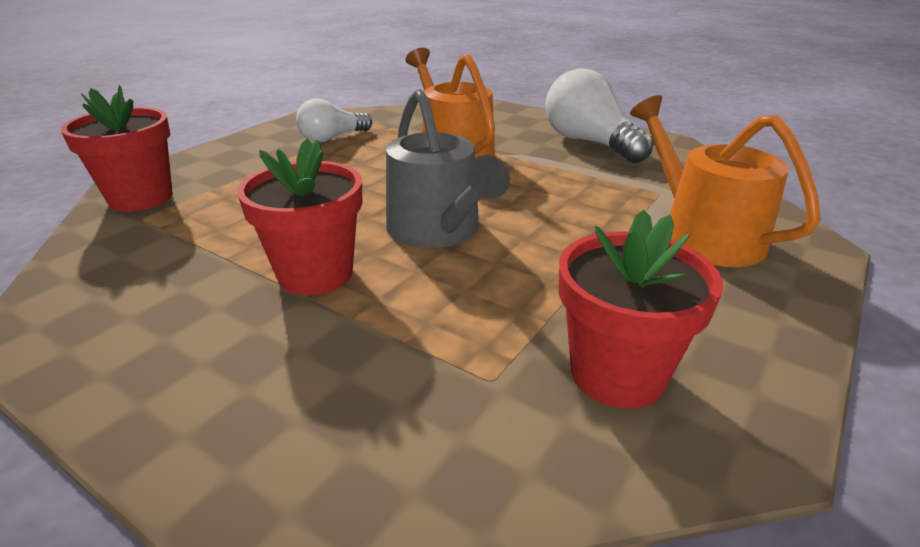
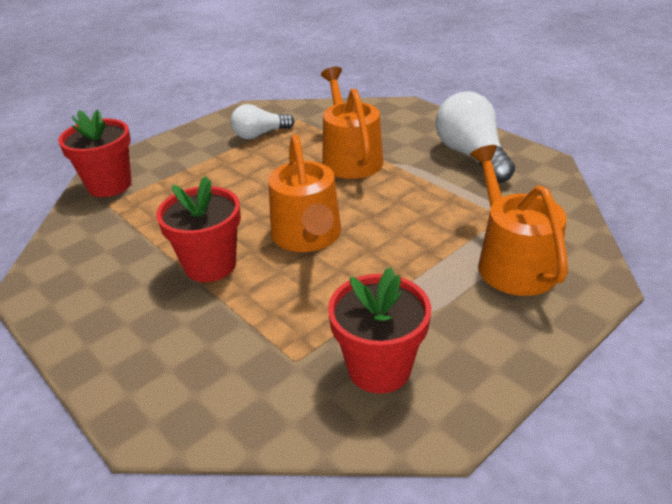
camera: 15 degrees right, 5 degrees up
grey watering can [386,89,510,248] -> orange watering can [268,134,341,252]

